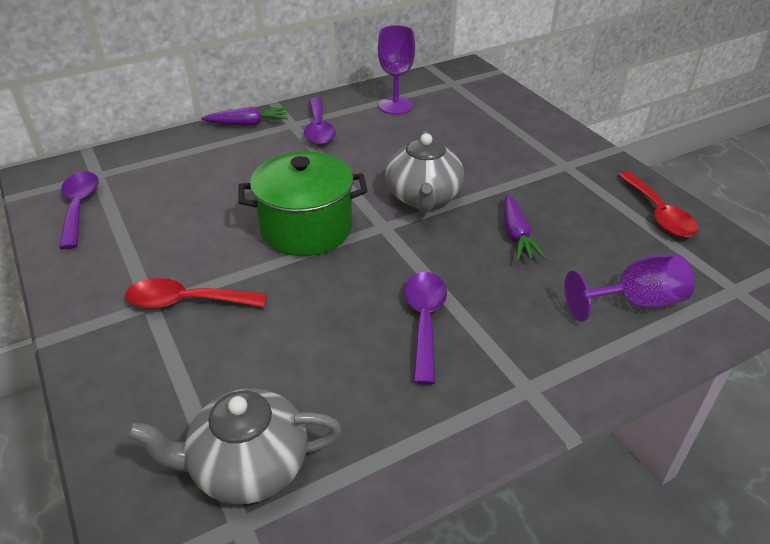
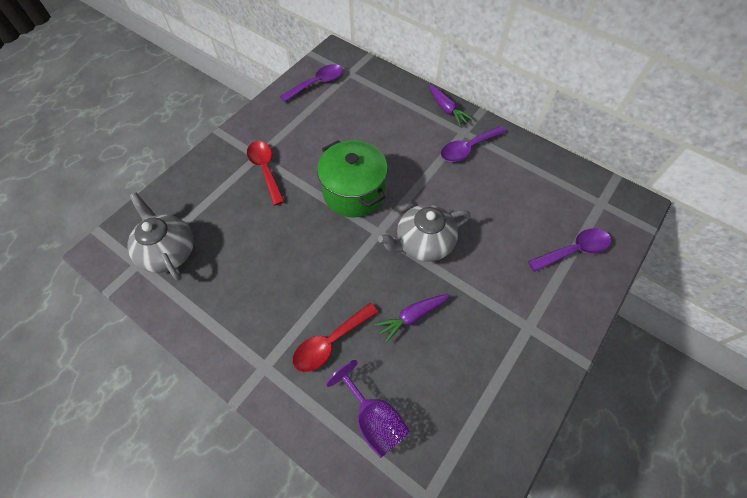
camera: 65 degrees right, 20 degrees up
purple goblet [378,25,415,115] -> none
purple spoon [404,272,447,385] -> purple spoon moved to [528,228,611,272]
red spoon [618,172,699,238] -> red spoon moved to [293,303,378,372]

